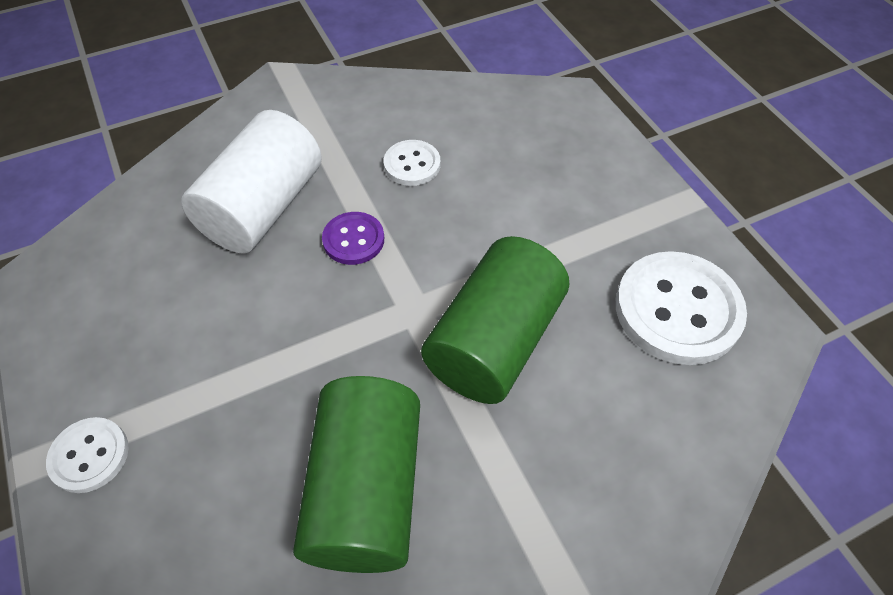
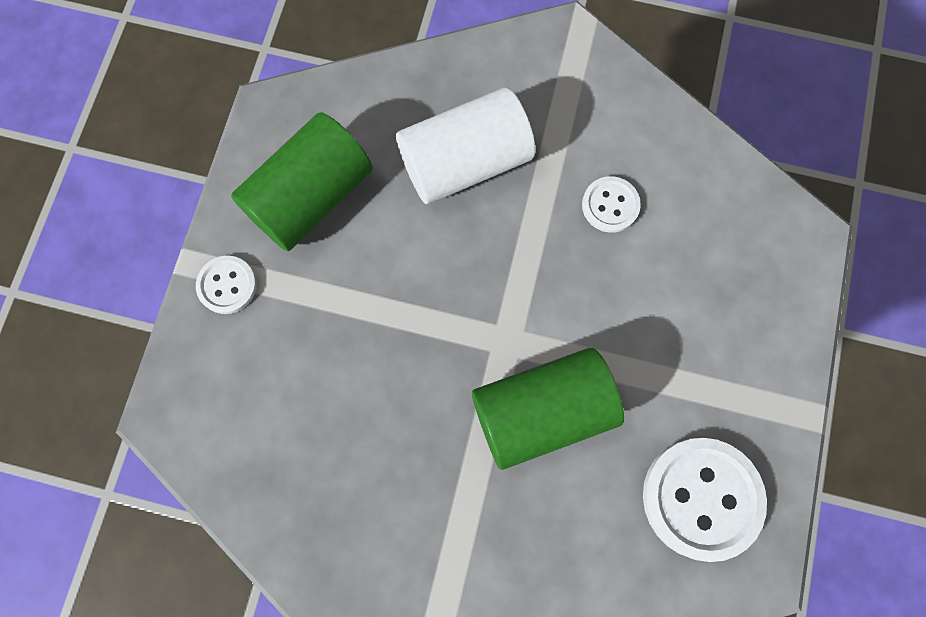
camera: 40 degrees right, 20 degrees up
green cylinder [293,376,420,573] -> green cylinder moved to [231,113,373,251]
purple button [322,212,384,265] -> none

